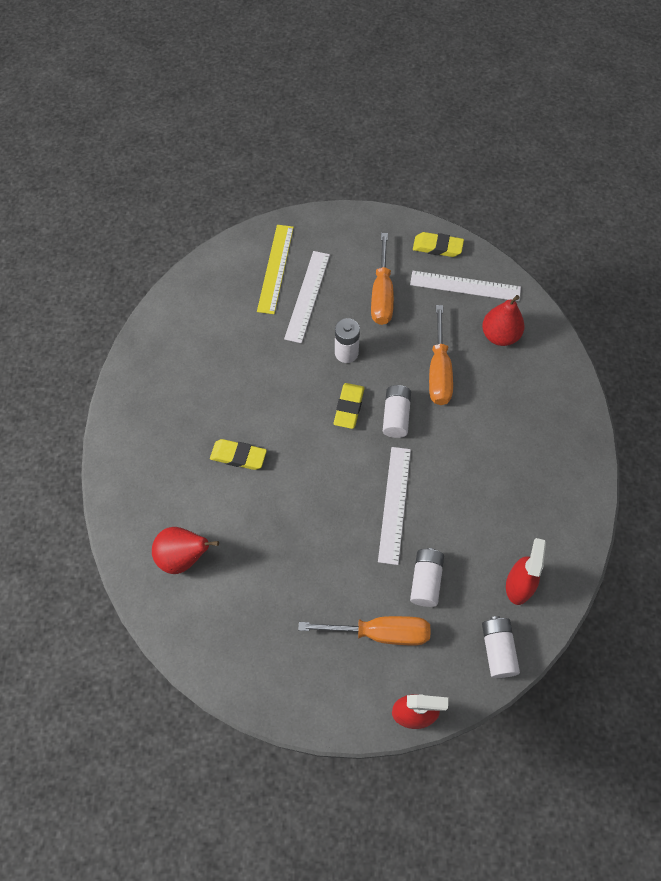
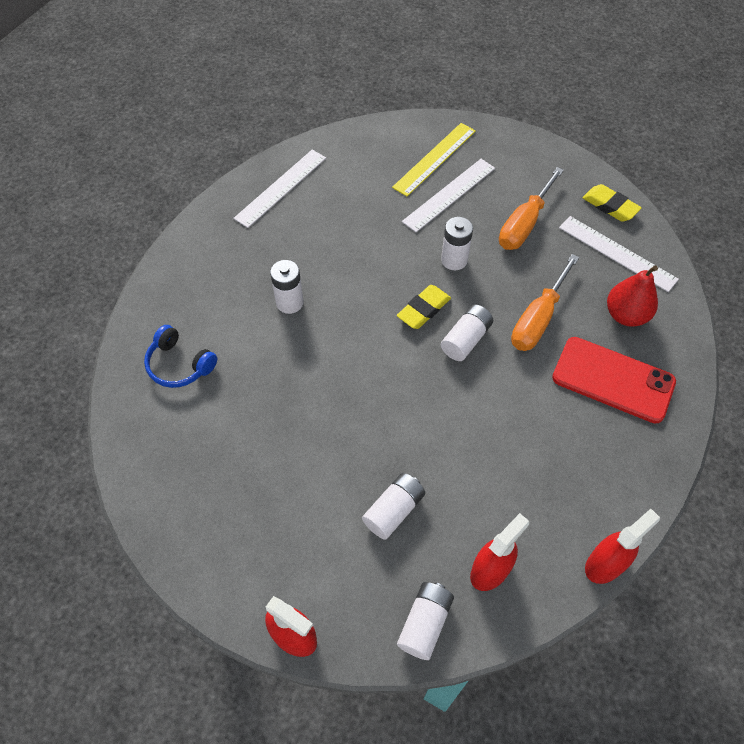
camera: 30 degrees right, 5 degrees down
red pear [152,527,219,574] -> blue headphones [144,325,217,388]
yellow eraser [210,439,267,470] -> white battery [270,260,303,314]
orange screwdriver [298,616,431,645] -> none
white ruler [378,447,411,565] -> white ruler moved to [233,150,326,228]
none -> red phone [552,337,676,423]
none -> red spray bottle [585,509,660,584]

